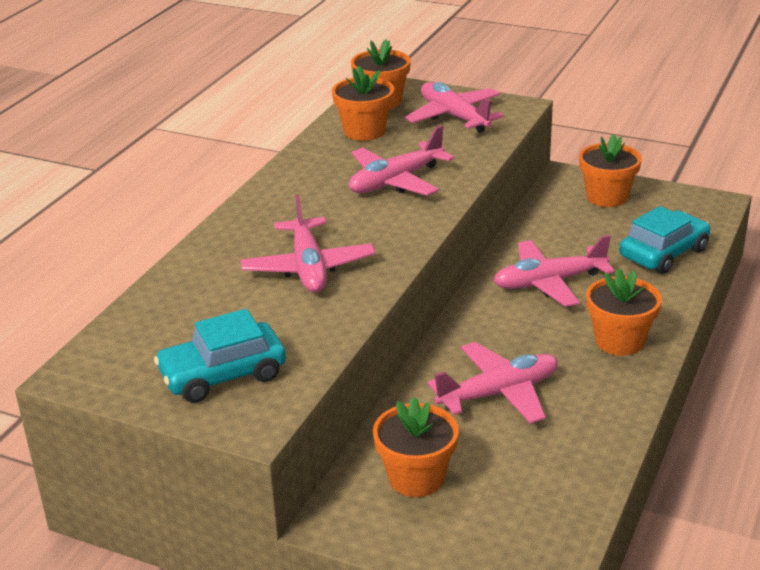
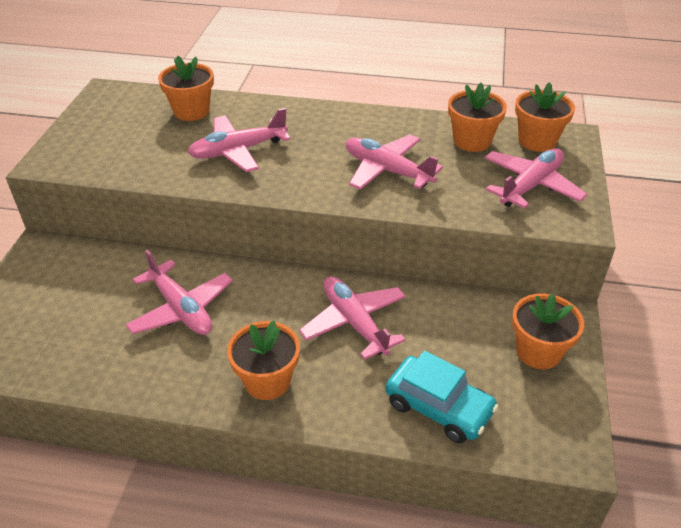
camera: 75 degrees right, 10 degrees up
turquoise car [154,309,286,403] -> none
orange flower pot [373,397,459,497] -> orange flower pot moved to [158,55,214,121]

